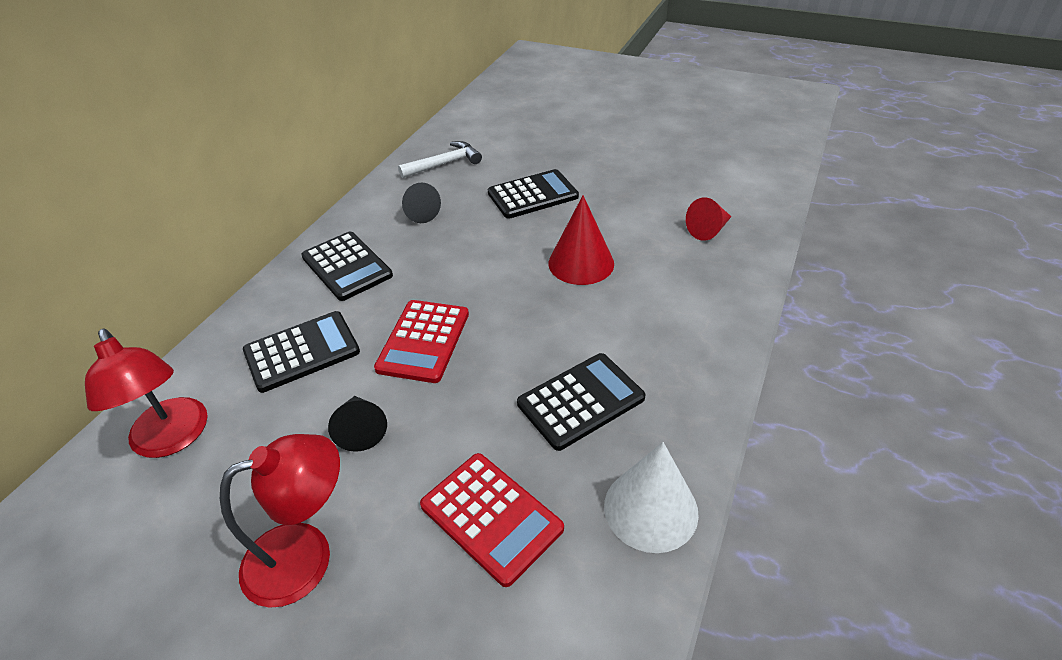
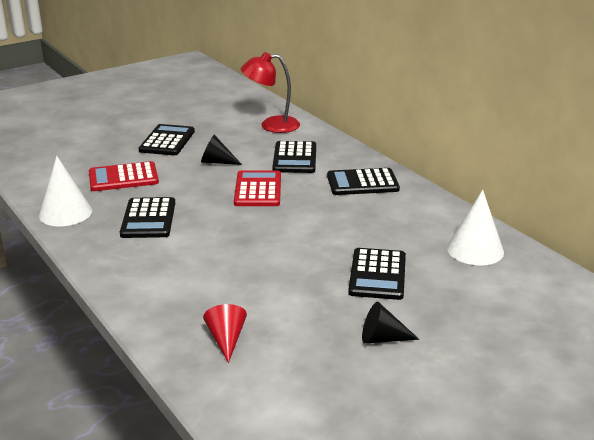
camera: 120 degrees right, 15 degrees down
red lamp [220,434,340,608] -> black calculator [139,124,195,155]
red calculator [374,300,469,383] -> red calculator turned 45 degrees clockwise [234,170,281,206]
white hammer [398,141,482,178] -> white cone [447,190,504,265]
black cone [402,183,441,223] -> black cone moved to [362,302,419,344]
red cone [548,195,614,285] -> none

